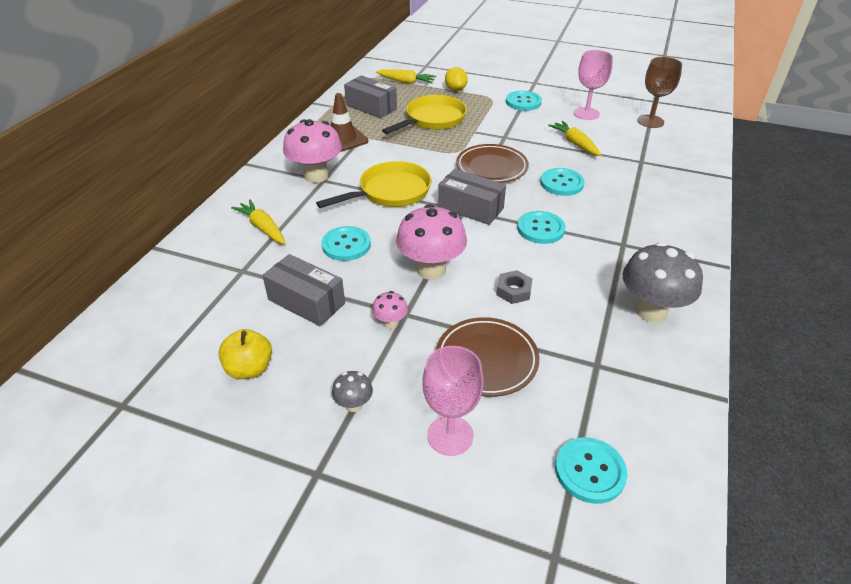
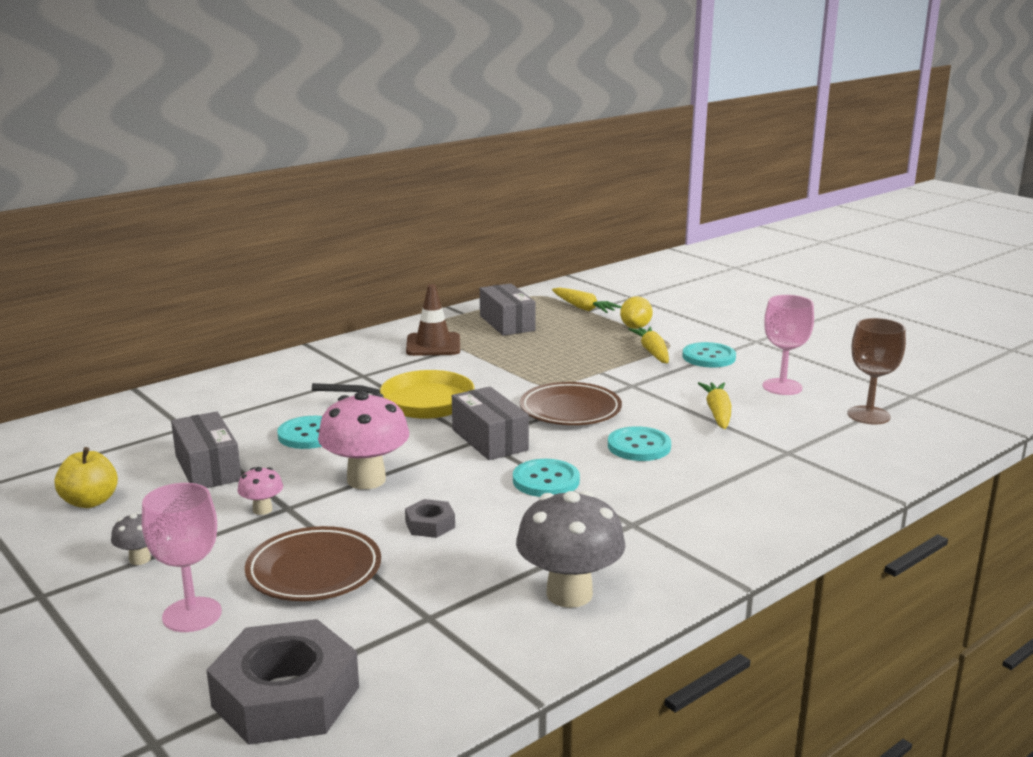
camera: 30 degrees right, 20 degrees down
yellow carrot [231,199,285,244] -> yellow carrot moved to [628,327,669,363]
pink mushroom [283,119,342,183] -> none
yellow pan [382,95,467,134] -> none
turquoise button [555,437,627,504] -> grey nut [206,619,359,745]

